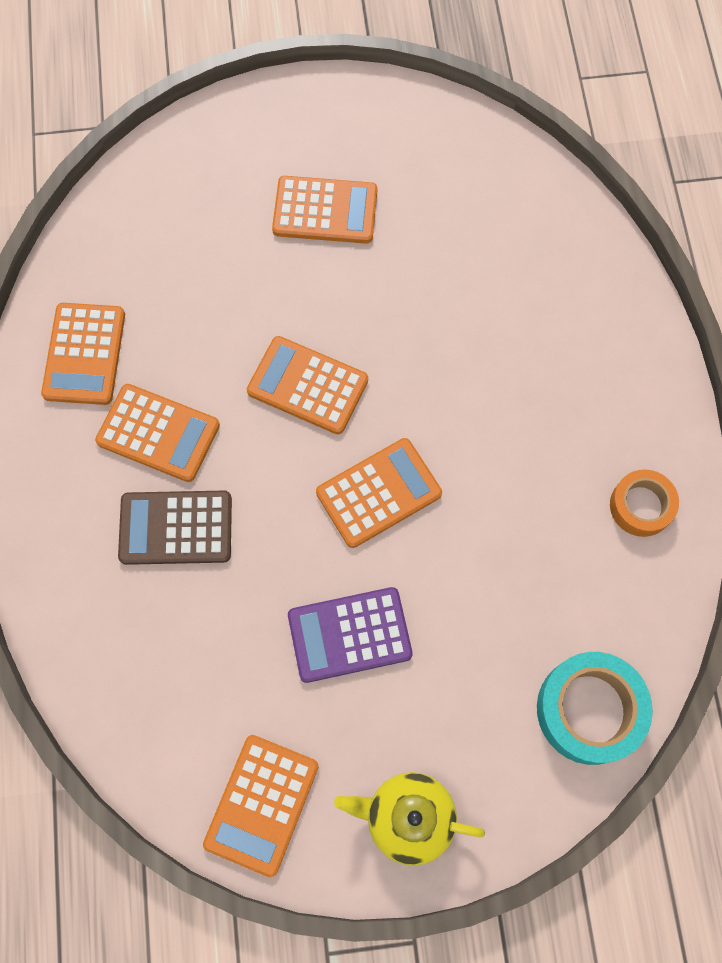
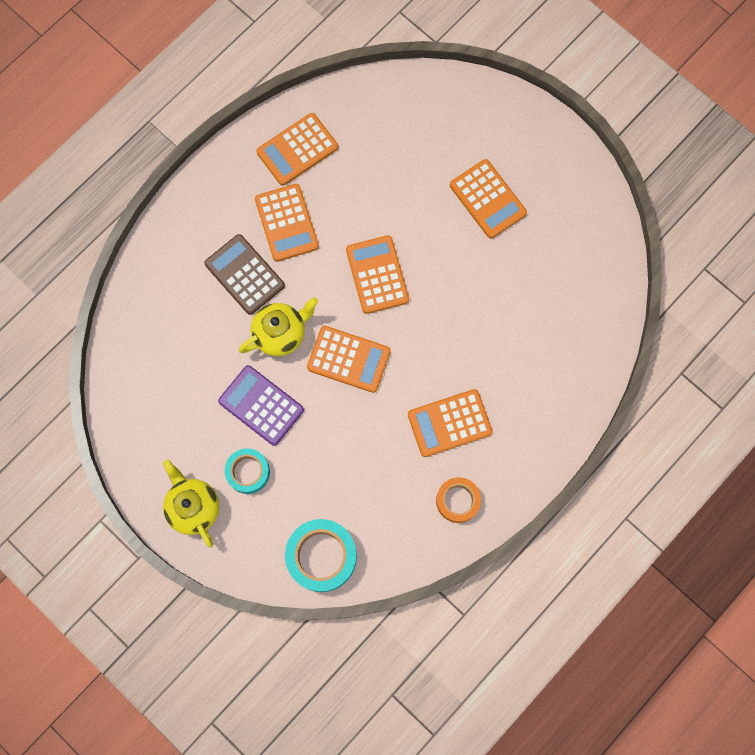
camera: 50 degrees right, 5 degrees up
orange calculator [203,735,319,877] -> orange calculator moved to [408,389,493,457]
none -> turquoise tape [225,448,270,494]
none -> yellow teapot [239,297,318,356]

